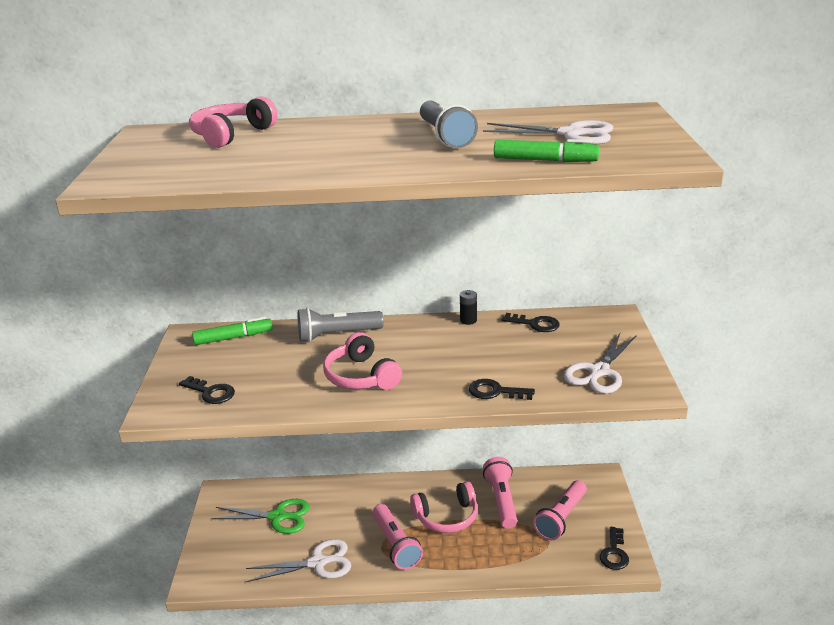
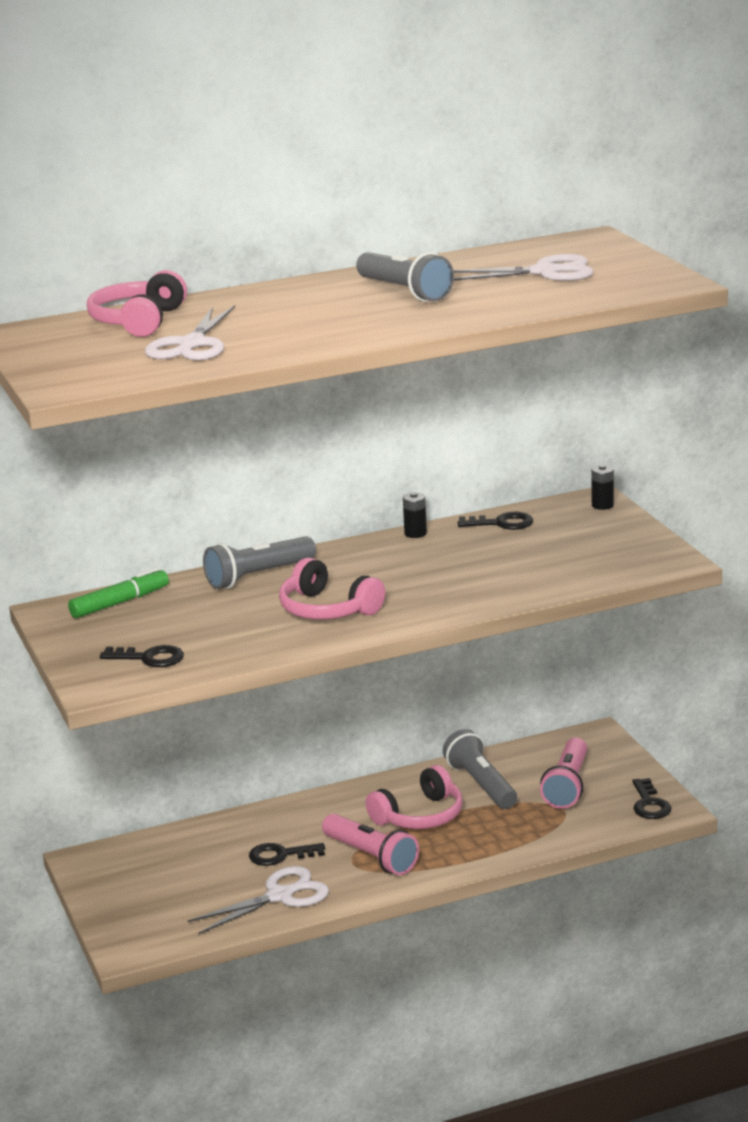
camera: 20 degrees left, 5 degrees down
green scissors [211,499,310,534] -> none
black key [469,379,535,400] -> black key moved to [249,843,325,866]
pink flashlight [483,457,517,528] -> grey flashlight [443,729,517,809]
green marker [494,139,599,162] -> none
white scissors [563,333,637,394] -> white scissors moved to [145,305,235,360]
none -> black battery [591,465,614,510]

